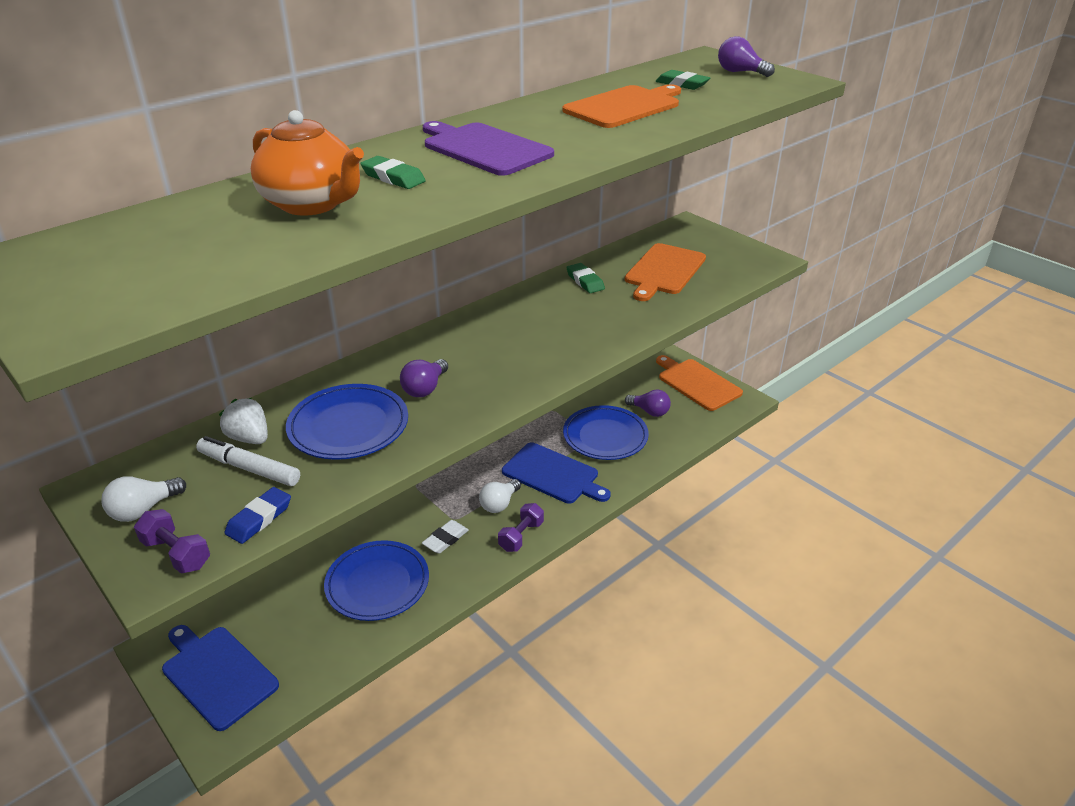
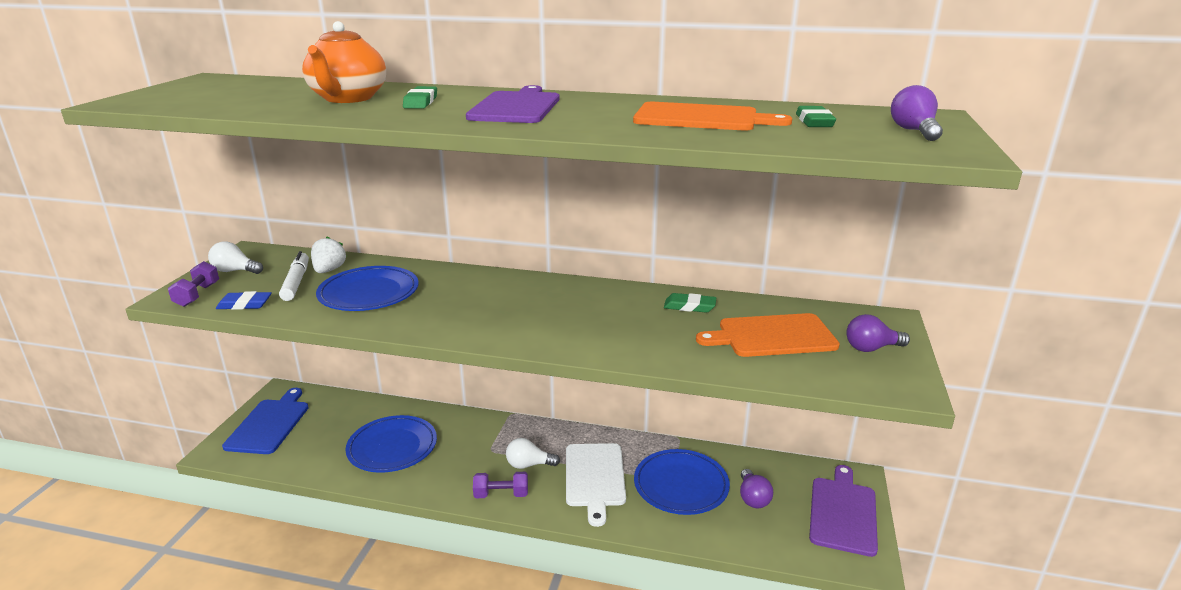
camera: 55 degrees right, 10 degrees down
purple light bulb [400,359,448,397] -> purple light bulb moved to [846,314,910,352]
white eraser [422,520,469,554] -> none
blue cutting board [502,442,611,504] -> white cutting board [566,443,626,527]
green eraser [566,263,605,293] -> green eraser turned 75 degrees clockwise [664,293,716,313]
orange cutting board [656,355,743,411] -> purple cutting board [809,465,878,557]

